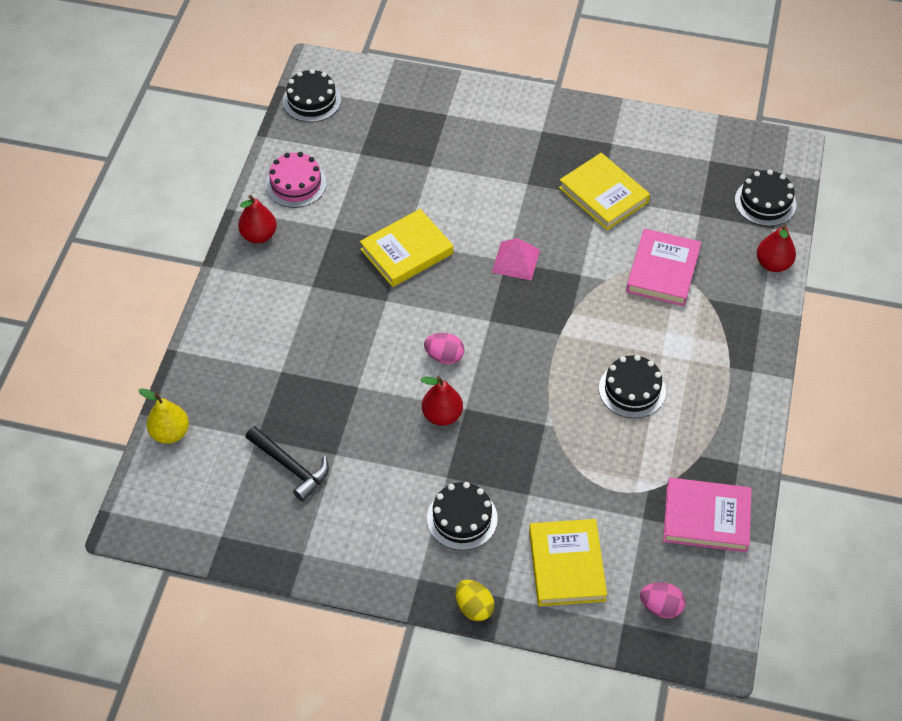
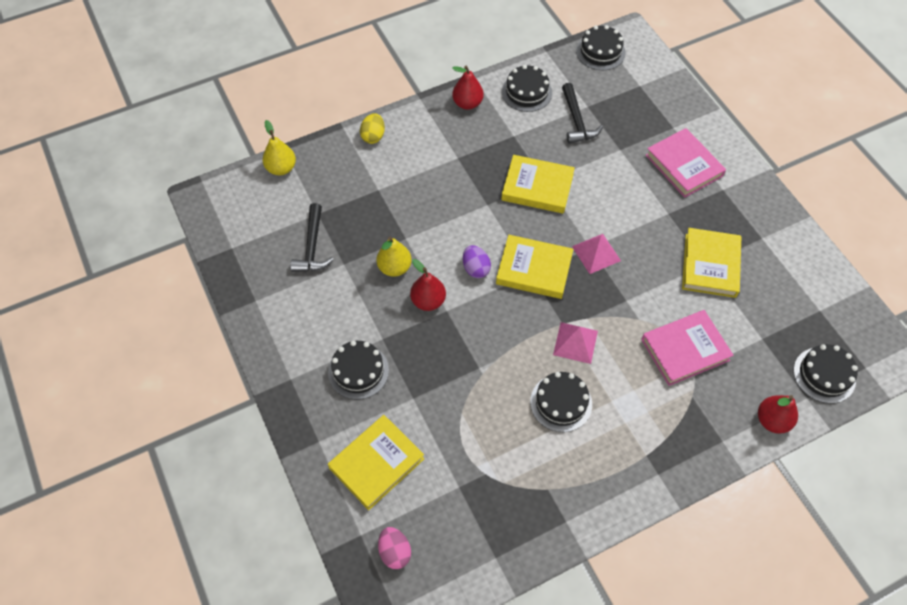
camera: 50 degrees right, 5 degrees up
pink cake [266,152,327,208] -> black cake [502,65,552,112]
pink egg [424,333,464,364] -> purple egg [463,245,491,278]
yellow egg [455,580,495,621] -> yellow egg moved to [360,113,385,144]
pink book [663,478,752,552] -> pink book moved to [646,128,726,198]
none -> yellow pear [376,236,412,277]
none -> yellow book [496,235,573,299]
none -> pink pyramid [553,322,598,364]
none -> black hammer [562,83,603,144]

